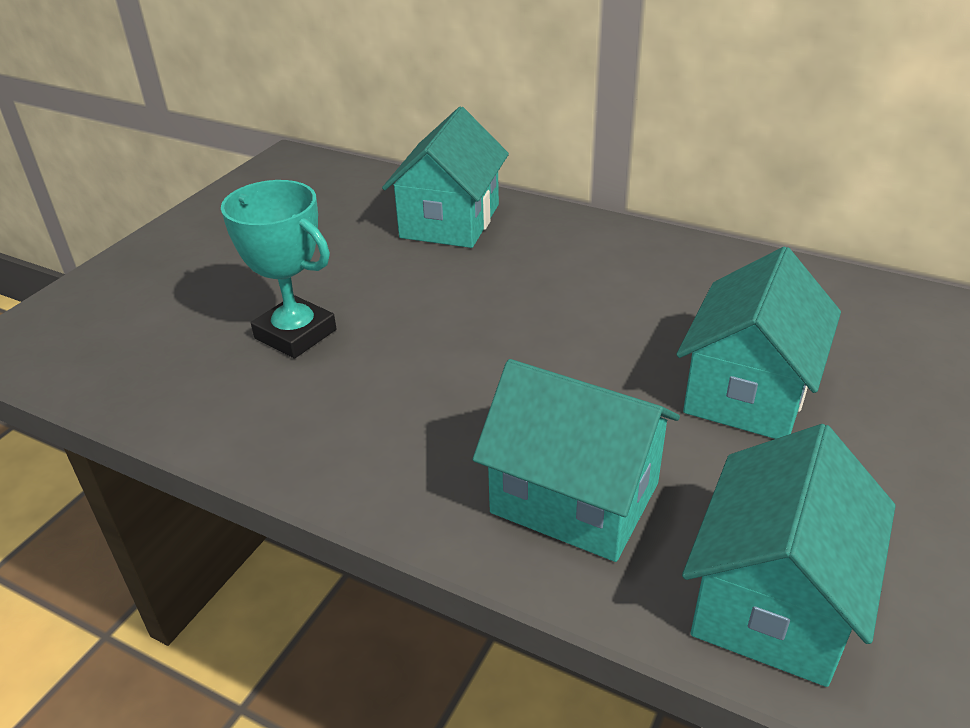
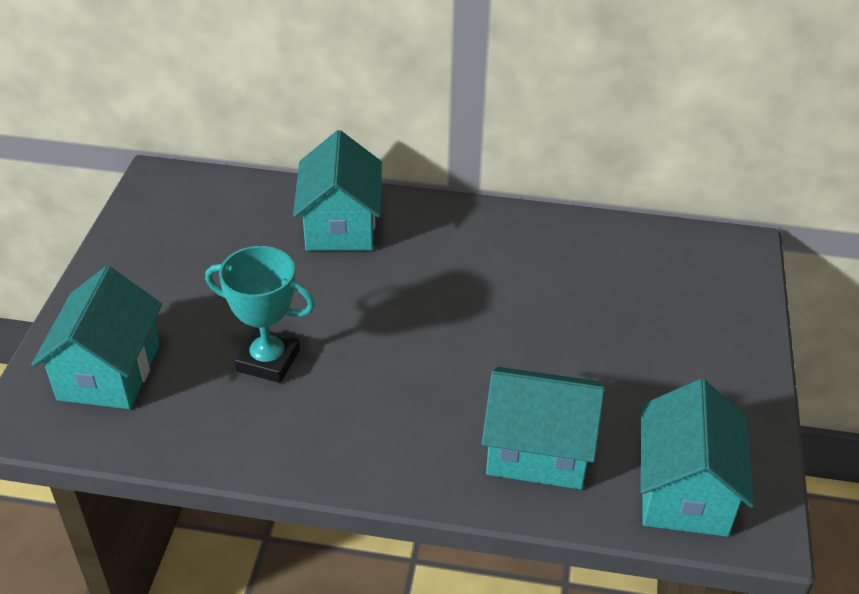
camera: 20 degrees left, 5 degrees up
turquoise house [676,246,841,439] -> turquoise house moved to [31,266,162,409]

